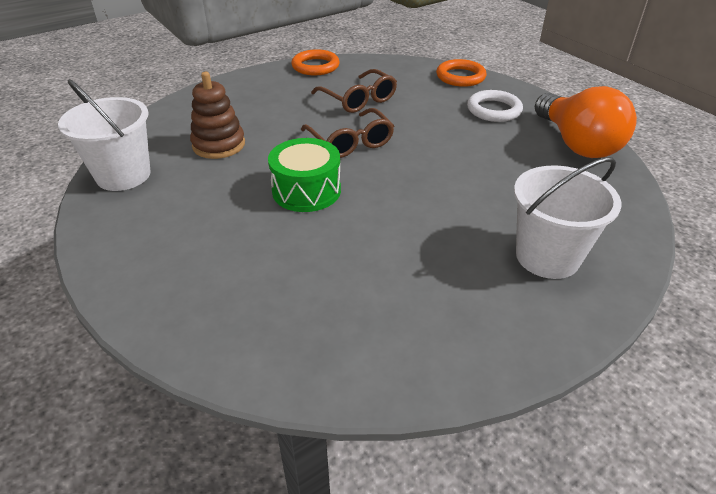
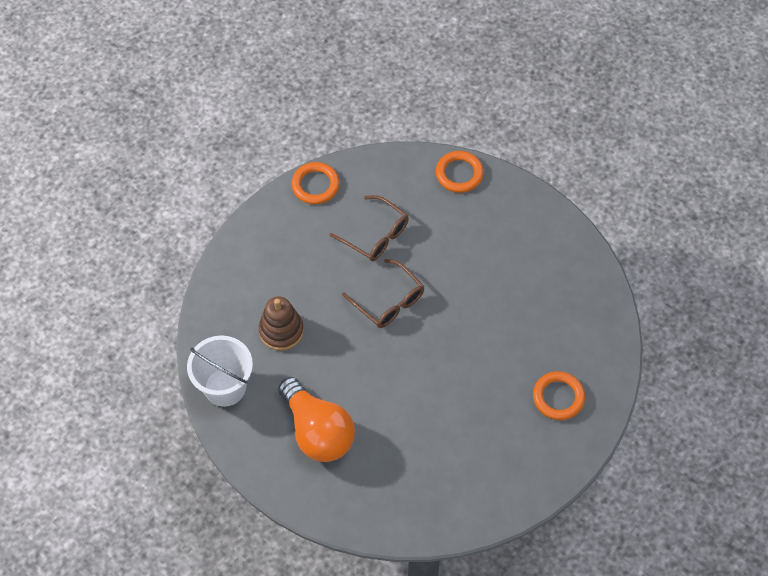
camera: 15 degrees left, 20 degrees up
green drum [268,138,341,212] -> none
white ring [467,90,523,122] -> none
white bucket [514,157,621,279] -> orange ring [533,371,585,420]
orange light bulb [535,86,637,158] -> orange light bulb moved to [278,377,355,462]

